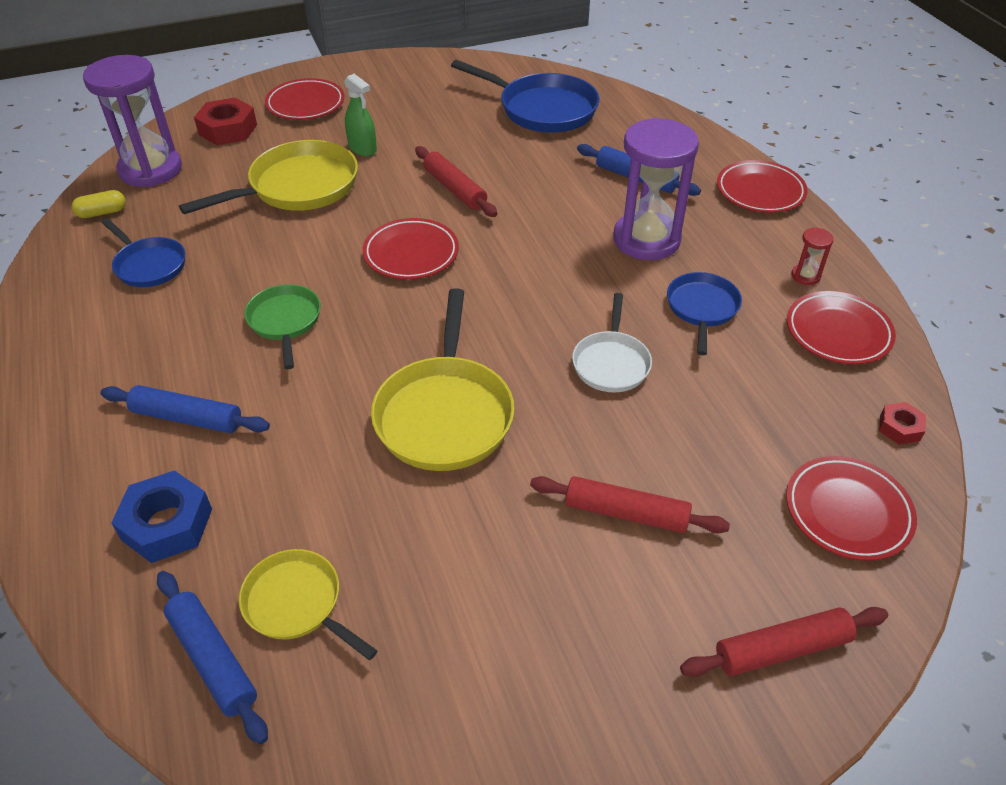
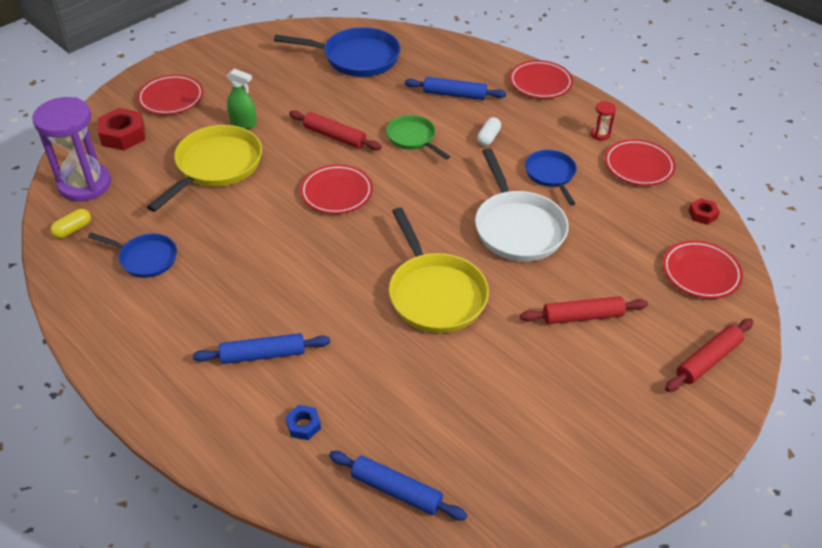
camera: 25 degrees left, 0 degrees up
blue nut [111,470,212,563] -> blue nut [286,405,321,440], size x0.55
yellow pan [239,549,377,660] -> none
green pan [244,284,321,369] -> green pan moved to [386,115,450,160]
white pan [572,293,652,392] -> white pan [475,148,569,262], size x1.69
purple hourglass [613,118,699,260] -> white capsule [477,117,501,146]

